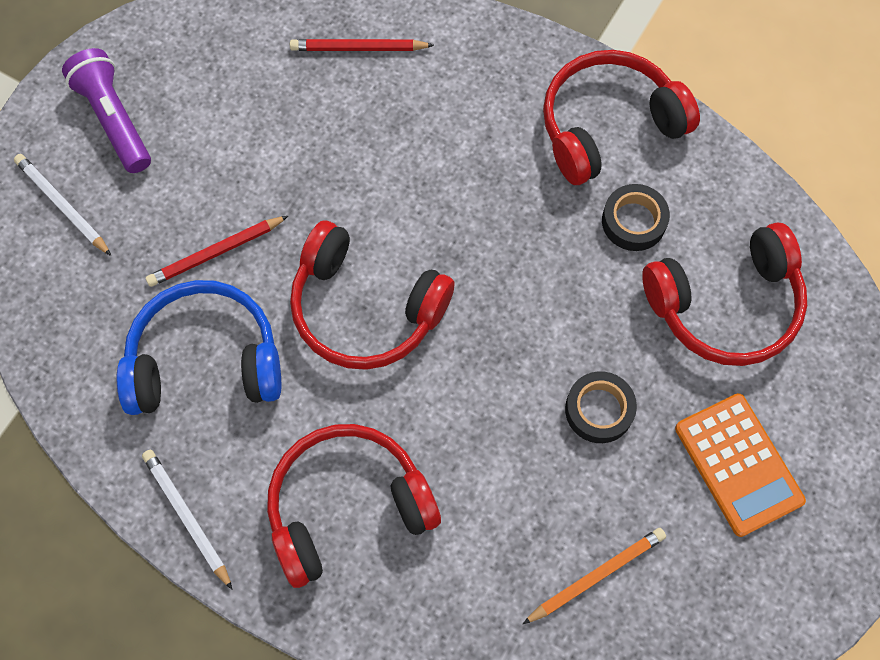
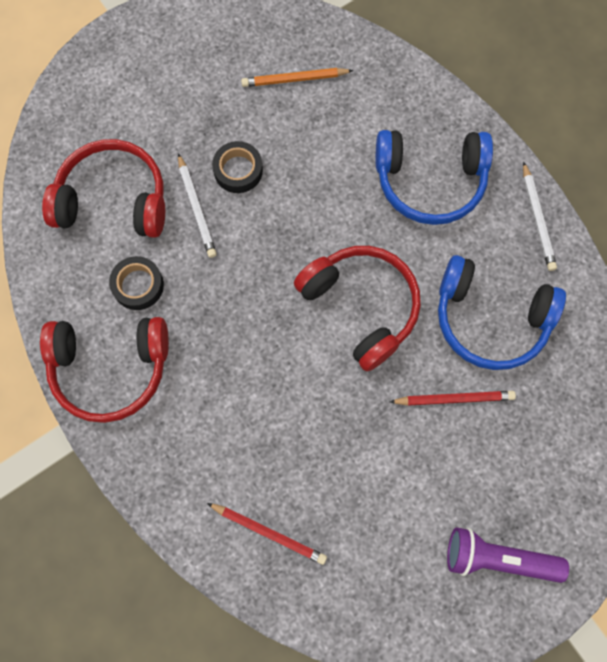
camera: 155 degrees left, 5 degrees up
white pencil [14,154,111,256] -> white pencil moved to [178,153,217,258]
purple flashlight [62,48,151,173] -> purple flashlight turned 105 degrees clockwise [447,527,569,583]
red headphones [267,424,441,588] -> blue headphones [376,130,493,225]
orange calculator [675,393,806,537] -> none

